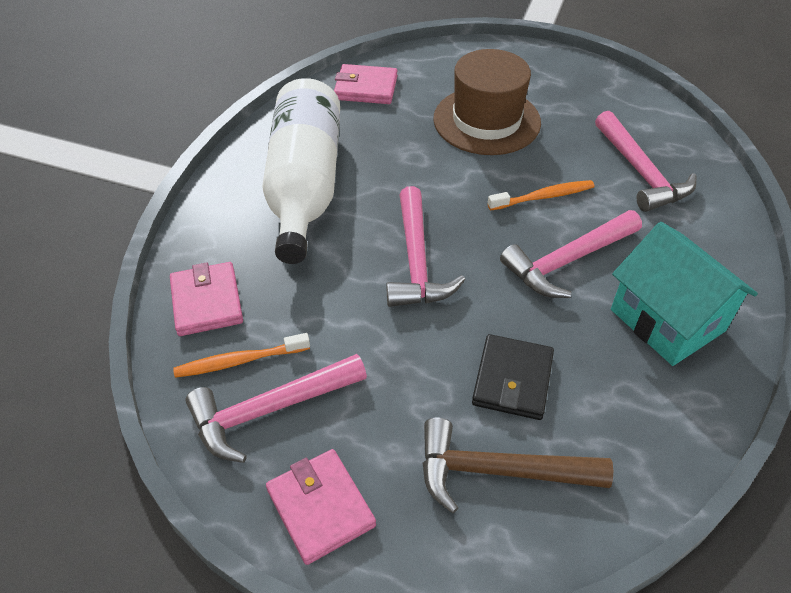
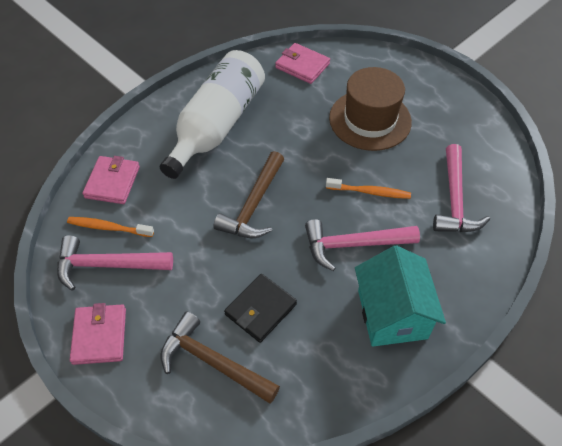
camera: 25 degrees right, 5 degrees up
pink hammer [386,186,465,307] -> brown hammer [213,151,284,238]

